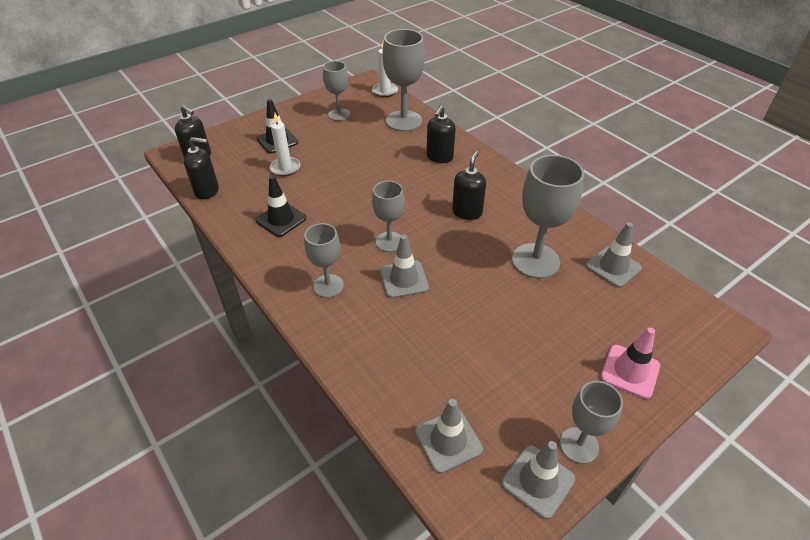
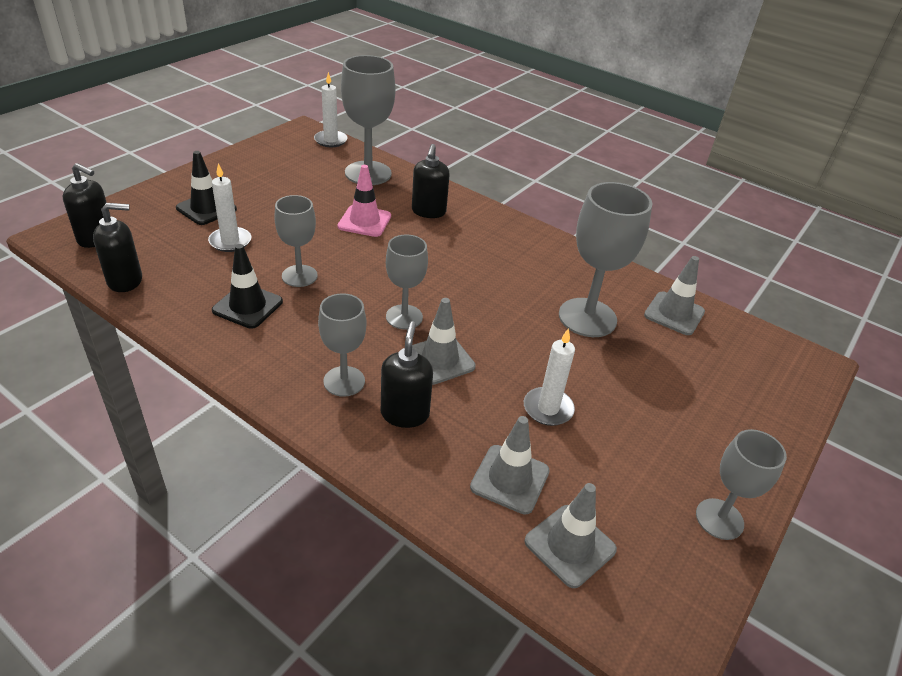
camera: 20 degrees left, 5 degrees down
grey goblet [323,61,350,121] -> grey goblet moved to [274,195,318,287]
black soap dispenser [452,151,486,220] -> black soap dispenser moved to [381,321,433,428]
grey traffic cone [502,441,575,519] -> grey traffic cone moved to [470,416,550,515]
pink traffic cone [601,328,660,399] -> pink traffic cone moved to [338,165,391,237]
none -> white candle [524,328,575,426]

